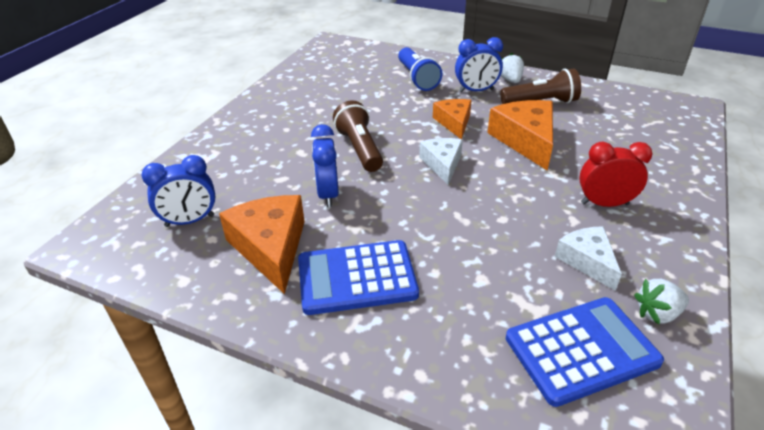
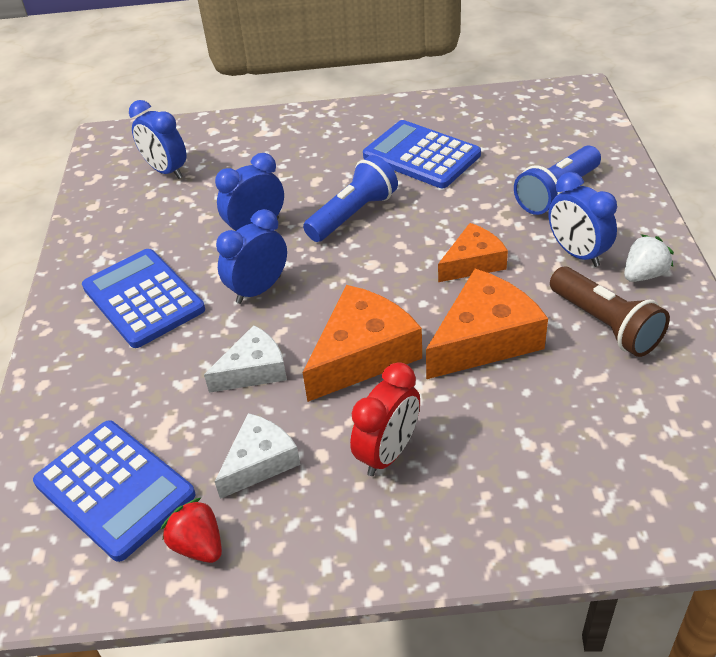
camera: 65 degrees right, 5 degrees up
orange cheese [219,195,305,294] -> orange cheese moved to [303,285,422,402]
brown flashlight [333,100,383,172] -> blue flashlight [303,155,398,242]
white cheese [419,138,463,185] -> white cheese moved to [204,325,287,393]
red clock [579,142,653,207] -> red clock turned 60 degrees clockwise [350,362,420,476]
white strawberry [634,279,689,324] -> red strawberry [161,497,222,563]
none -> blue clock [216,209,287,304]
none -> blue calculator [363,120,481,188]

